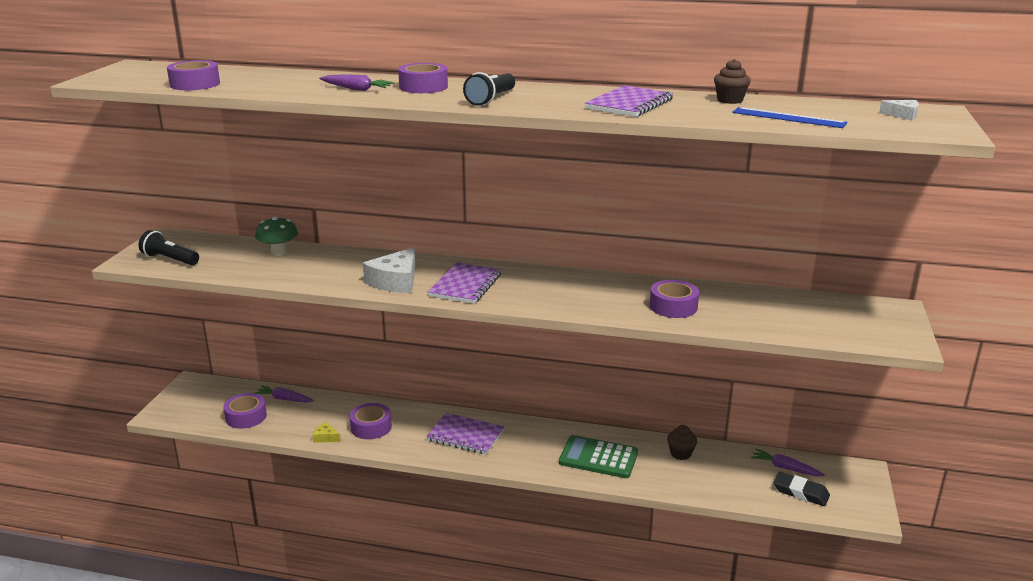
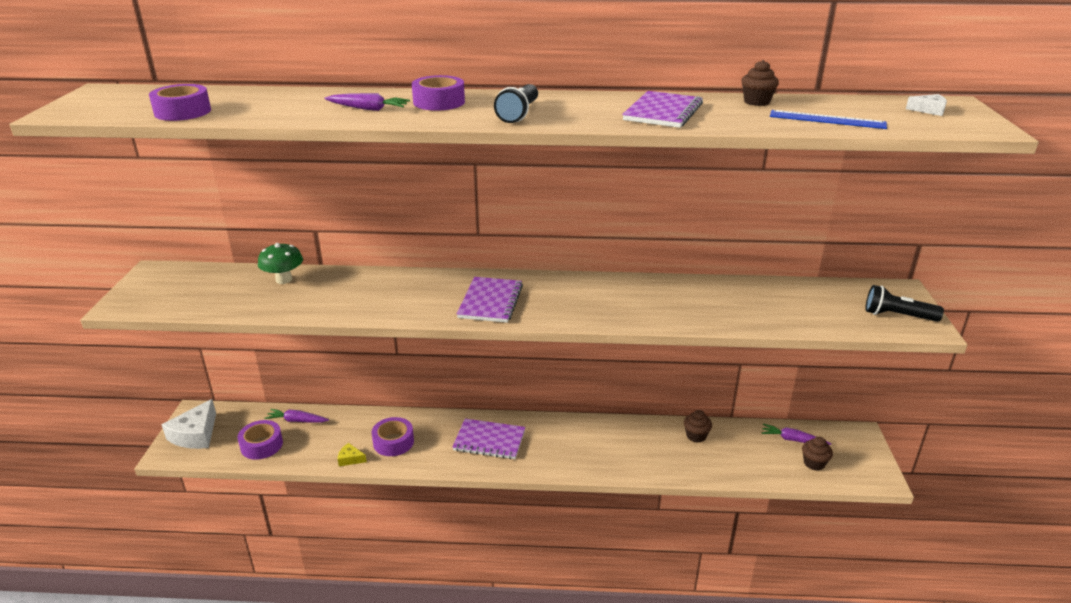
camera: 10 degrees left, 5 degrees up
black flashlight [139,230,199,265] -> black flashlight moved to [865,285,944,322]
white cheese [363,247,416,293] -> white cheese moved to [161,399,216,449]
green calculator [559,435,638,478] -> none
purple tape [650,280,699,318] -> none
black eraser [774,472,830,506] -> brown cupcake [802,437,833,471]

